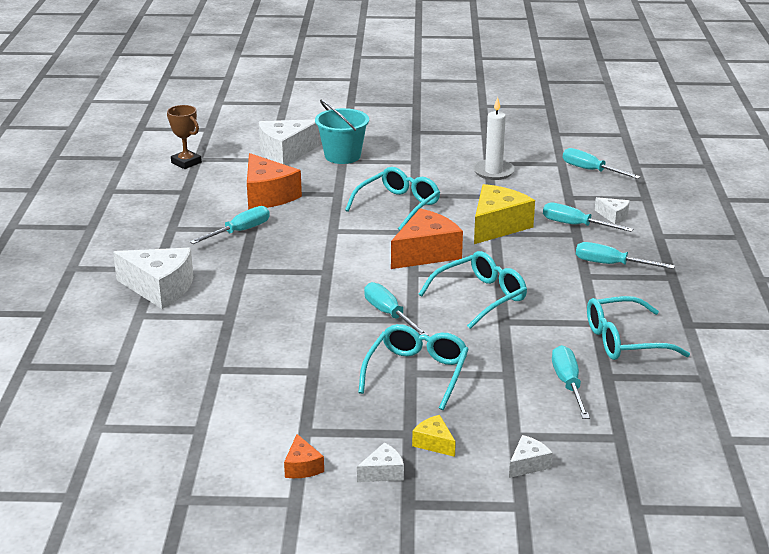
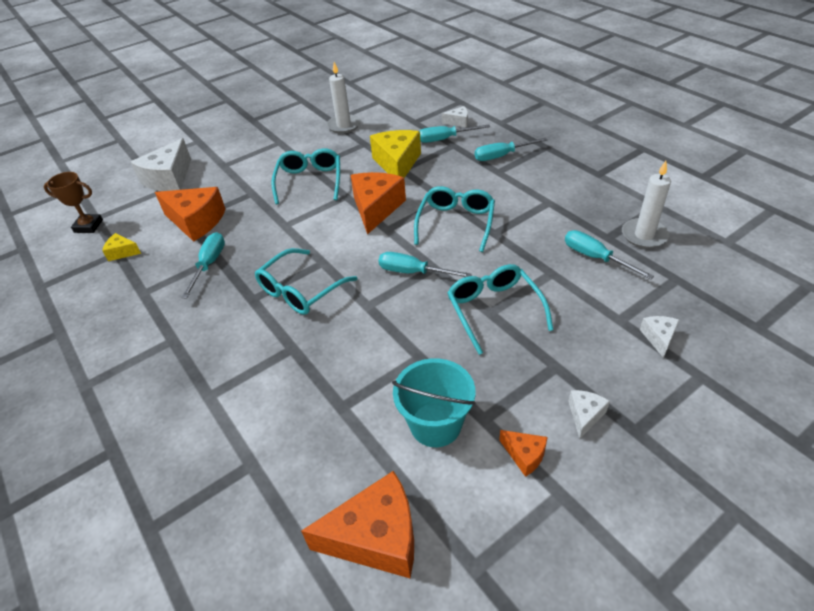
camera: 35 degrees left, 15 degrees up
white cheese [113,248,193,309] -> none
turquoise bucket [315,100,369,164] -> turquoise bucket moved to [392,358,476,447]
yellow cheese [412,415,456,457] -> yellow cheese moved to [102,233,141,261]
turquoise screwdriver [563,148,640,179] -> none
turquoise glasses [587,296,690,360] -> turquoise glasses moved to [255,248,357,315]
none -> orange cheese [301,471,414,578]
none -> white candle [622,161,671,248]

